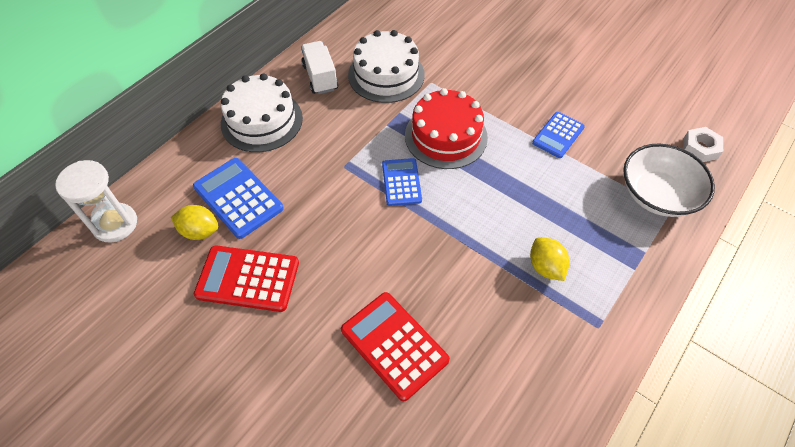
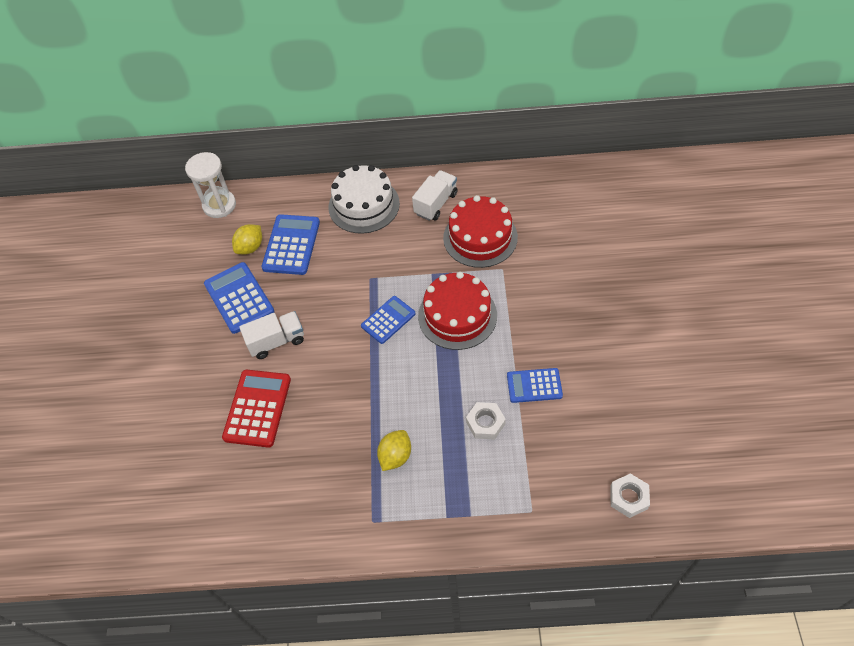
camera: 55 degrees right, 0 degrees up
yellow lemon [171,205,219,240] -> yellow lemon turned 60 degrees clockwise [232,224,262,254]
red calculator [194,245,299,312] -> blue calculator [204,262,274,334]
white cake [348,30,425,103] -> red cake [443,195,518,268]
white bowl [623,143,715,217] -> none
none -> white truck [239,311,304,359]
none -> white nut [466,402,506,439]

